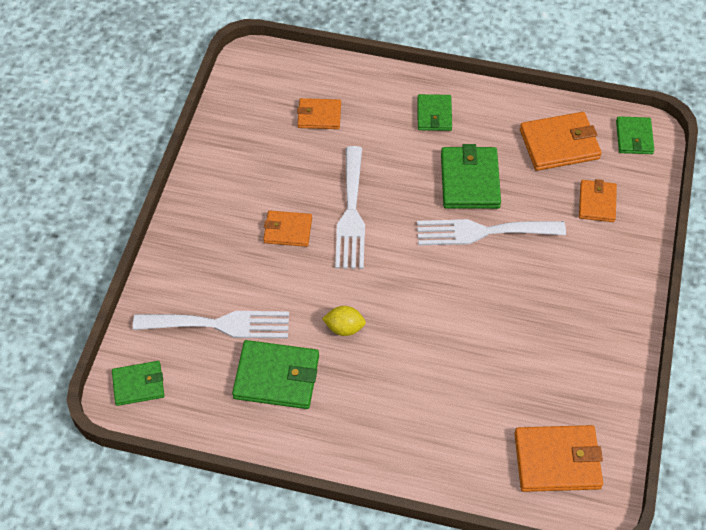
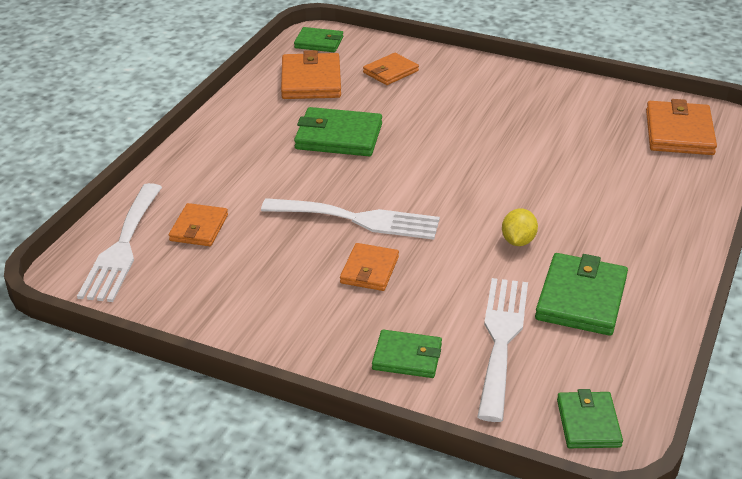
camera: 80 degrees left, 20 degrees down
green wallet [417,94,452,131] -> green wallet moved to [372,330,442,378]
white fork [417,219,566,245] -> white fork moved to [77,183,162,302]
orange wallet [579,179,617,222] -> orange wallet turned 60 degrees counterclockwise [363,53,419,85]

